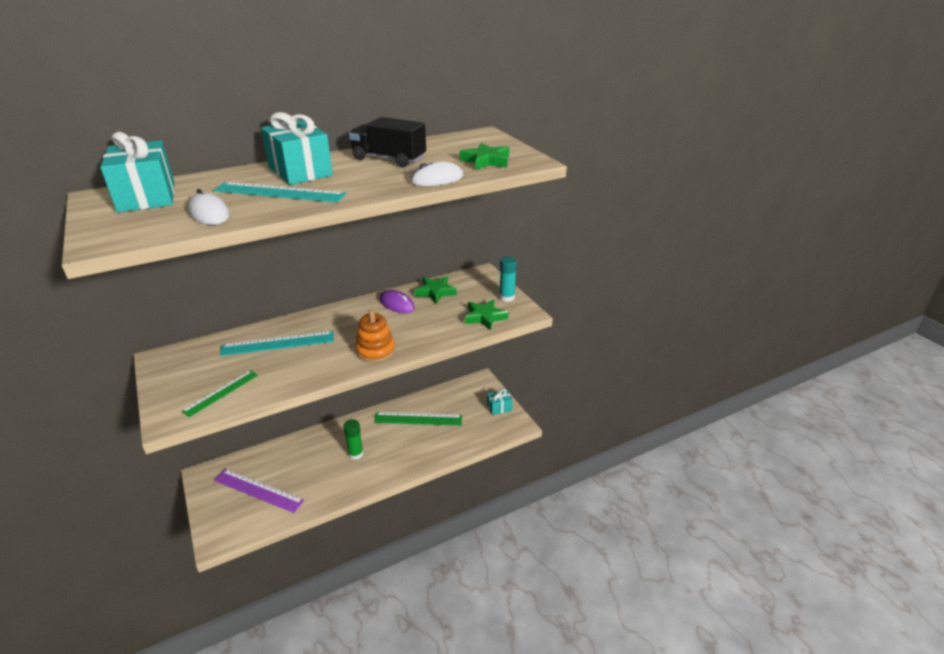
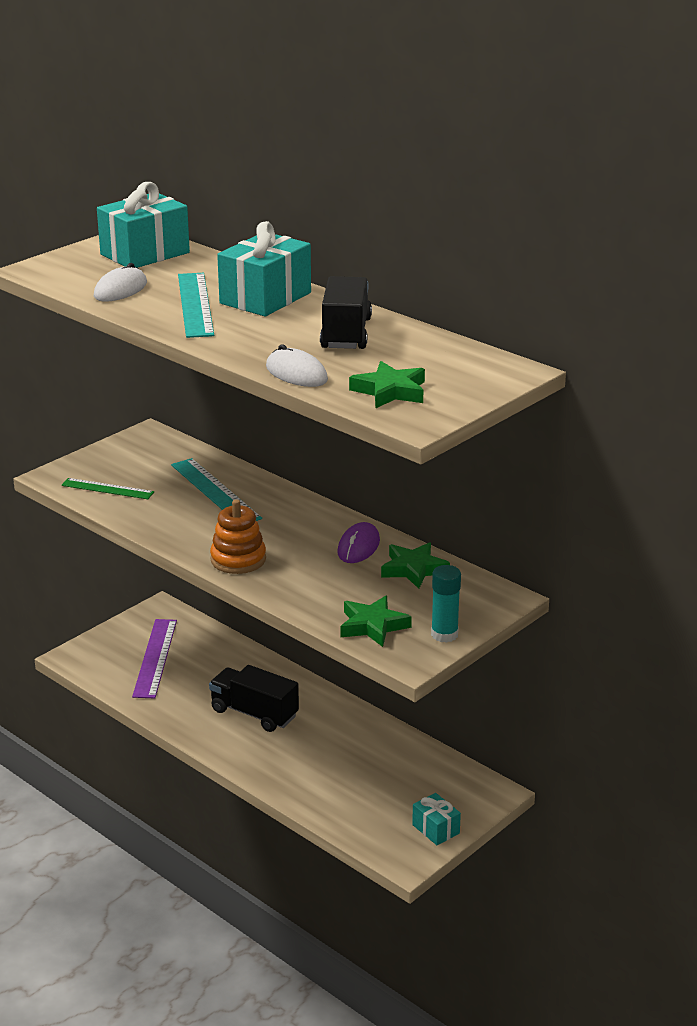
camera: 70 degrees right, 5 degrees down
green glue stick [343,419,364,460] -> black truck [209,665,299,732]
green ruler [374,412,462,426] -> none

